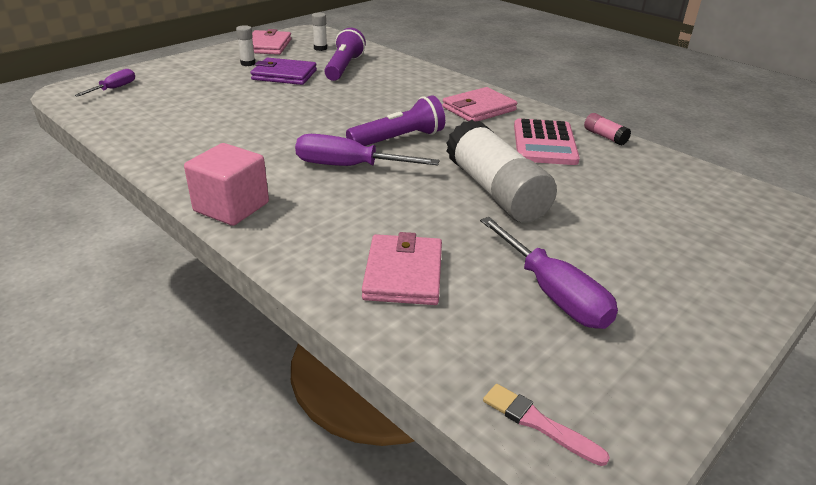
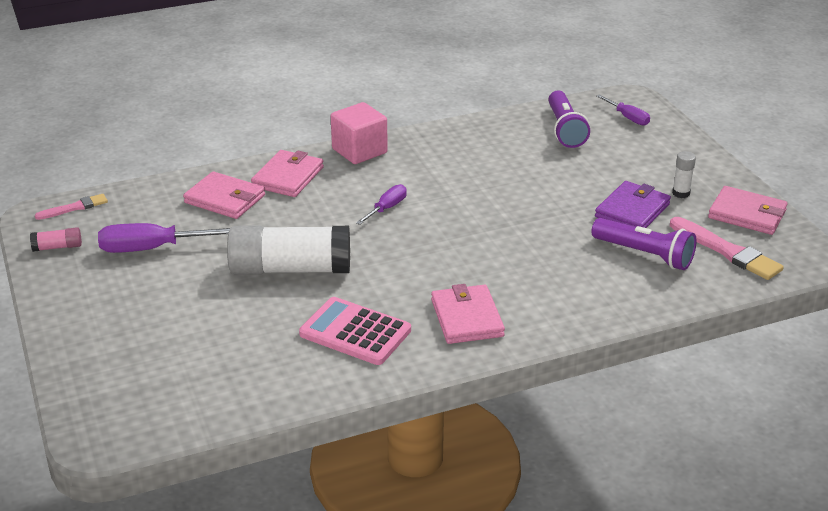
camera: 115 degrees right, 0 degrees up
purple screwdriver [295,134,439,166] -> purple screwdriver [356,184,407,225], size x0.59
white glue stick [312,13,327,51] -> pink brush [670,217,784,280]
purple flashlight [346,95,445,146] -> purple flashlight moved to [548,90,590,148]
pink glue stick [584,113,631,146] -> pink glue stick moved to [30,227,82,252]
none -> pink wallet [251,150,324,197]

